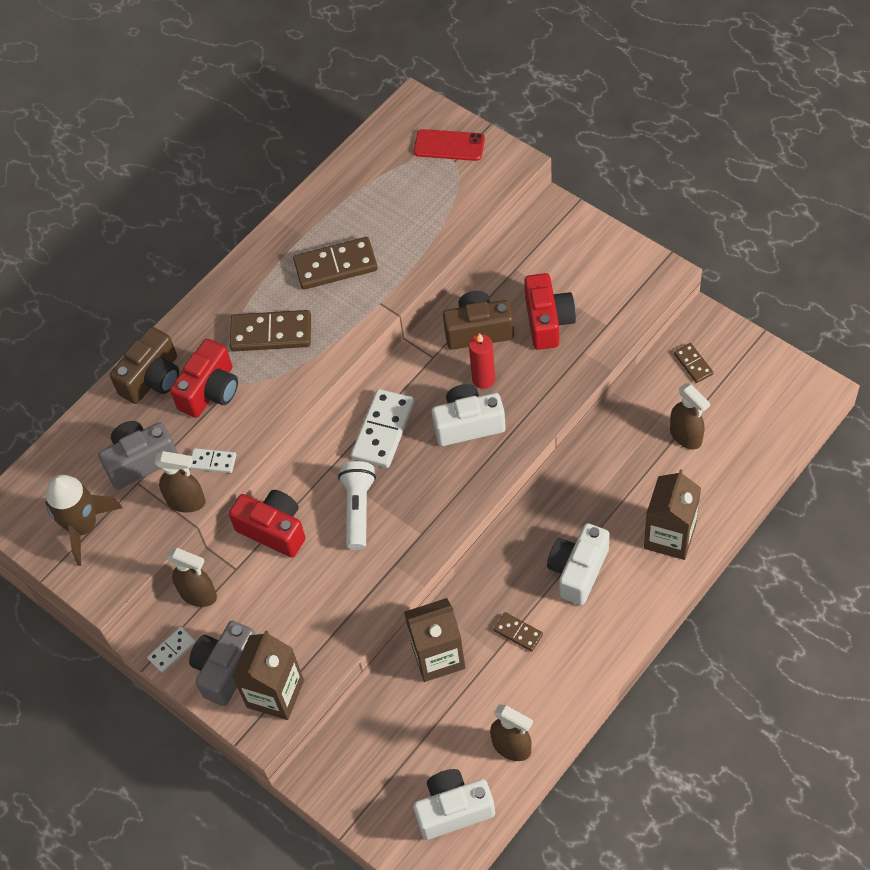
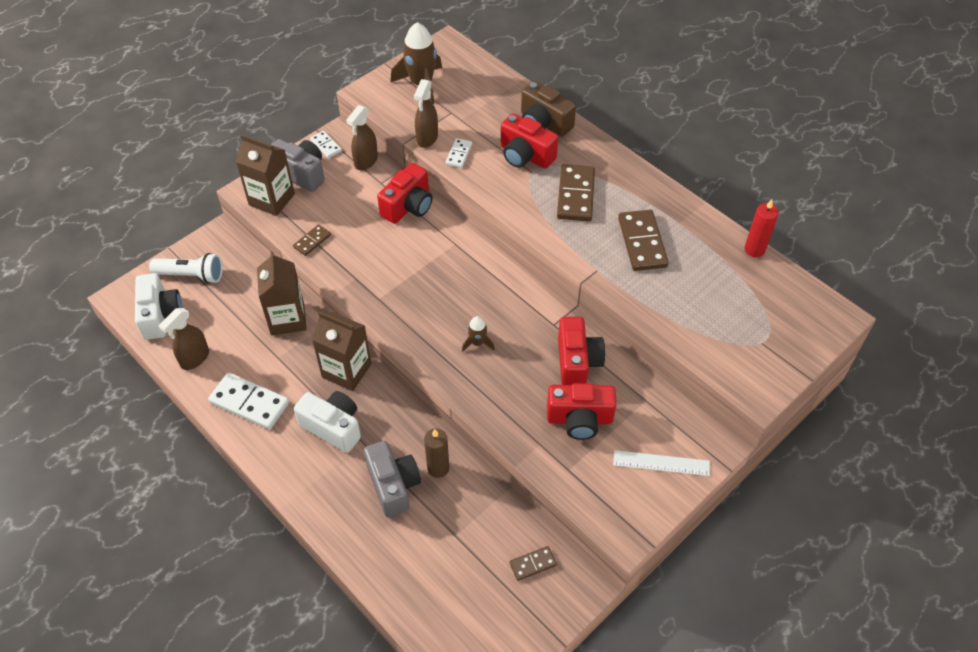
camera: 90 degrees right, 5 degrees down
grey camera [98,421,178,489] -> grey camera moved to [364,441,421,517]
white flashlight [338,461,376,550] -> white flashlight moved to [149,253,223,284]
white domino [351,389,415,468] -> white domino moved to [208,372,289,430]
red phone [414,129,485,161] -> none
white camera [432,384,506,446] -> brown rocket [462,316,495,352]
brown camera [443,291,514,350] -> red camera [558,317,605,385]
red candle [469,333,495,389] -> red candle moved to [744,199,779,257]
brown domino [494,612,543,652] -> brown domino moved to [293,225,331,256]
brown carton [644,469,701,560] -> brown carton moved to [312,312,371,391]
brown spray bottle [670,383,710,449] -> none
none -> brown candle [424,428,449,478]
none -> white ruler [613,450,710,476]

